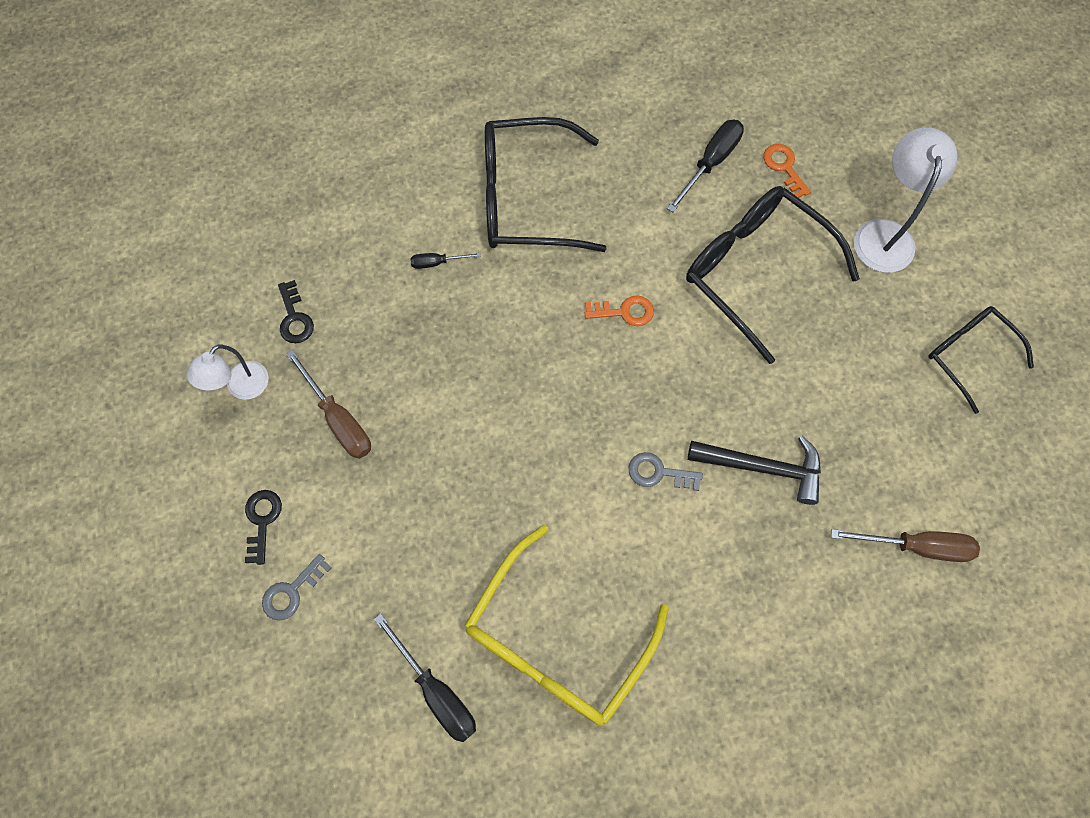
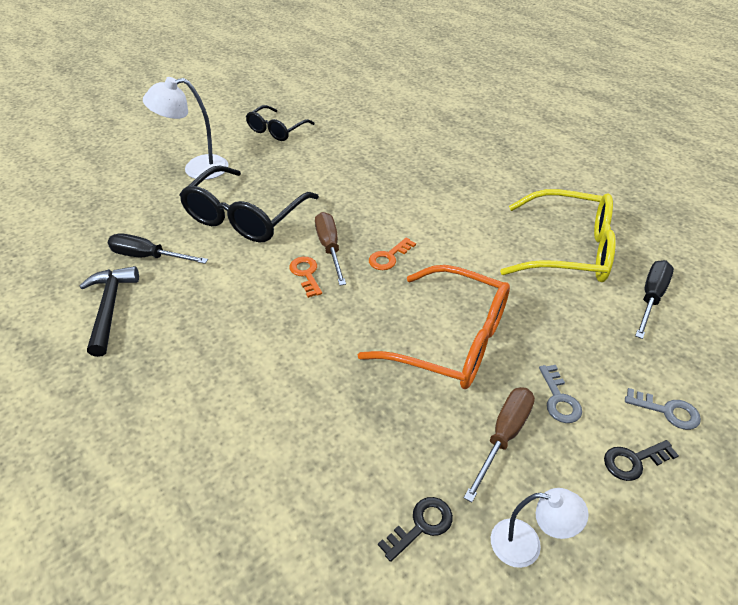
camera: 110 degrees left, 25 degrees down
black screwdriver [410,253,481,269] -> none
black glasses [485,117,607,252] -> none
grey key [628,452,703,491] -> grey key moved to [539,365,582,423]
black hammer [688,436,821,505] -> black hammer moved to [79,266,139,357]
orange key [763,144,811,198] -> orange key moved to [369,237,416,270]
brown screwdriver [831,529,980,562] -> brown screwdriver moved to [315,212,346,286]
none -> orange glasses [358,265,510,389]

